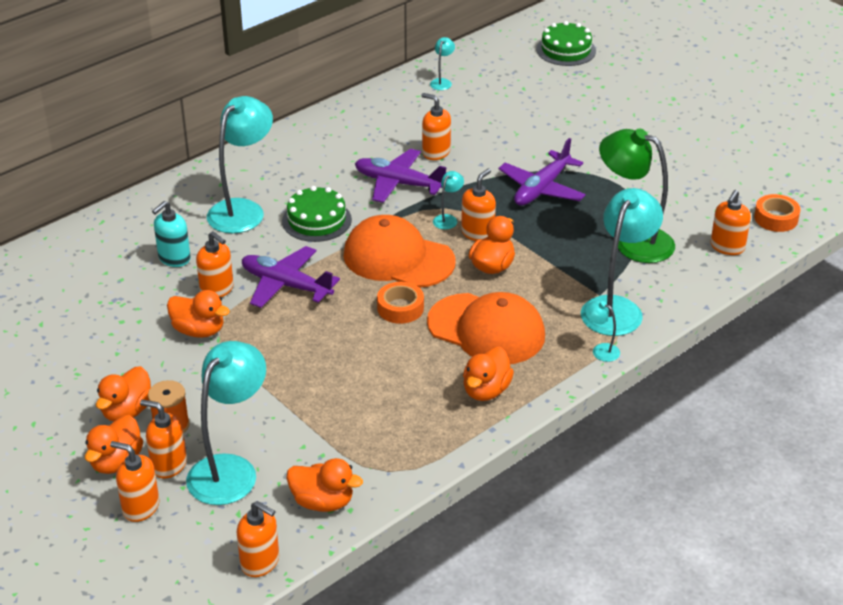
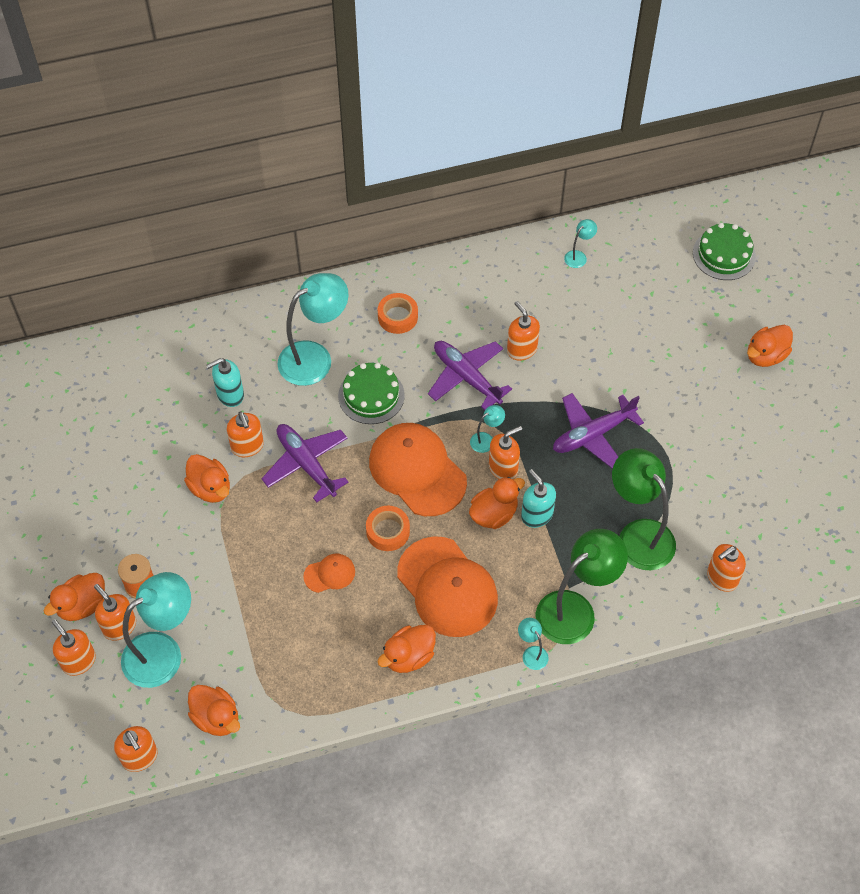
camera: 25 degrees right, 20 degrees up
orange duck [96,366,151,421] -> orange duck moved to [747,325,793,367]
turquoise lamp [581,188,663,336] -> green lamp [535,529,628,644]
orange tape [754,194,800,232] -> orange tape moved to [378,293,418,334]
none -> orange cap [303,553,355,593]
none -> turquoise soap dispenser [521,469,556,528]

